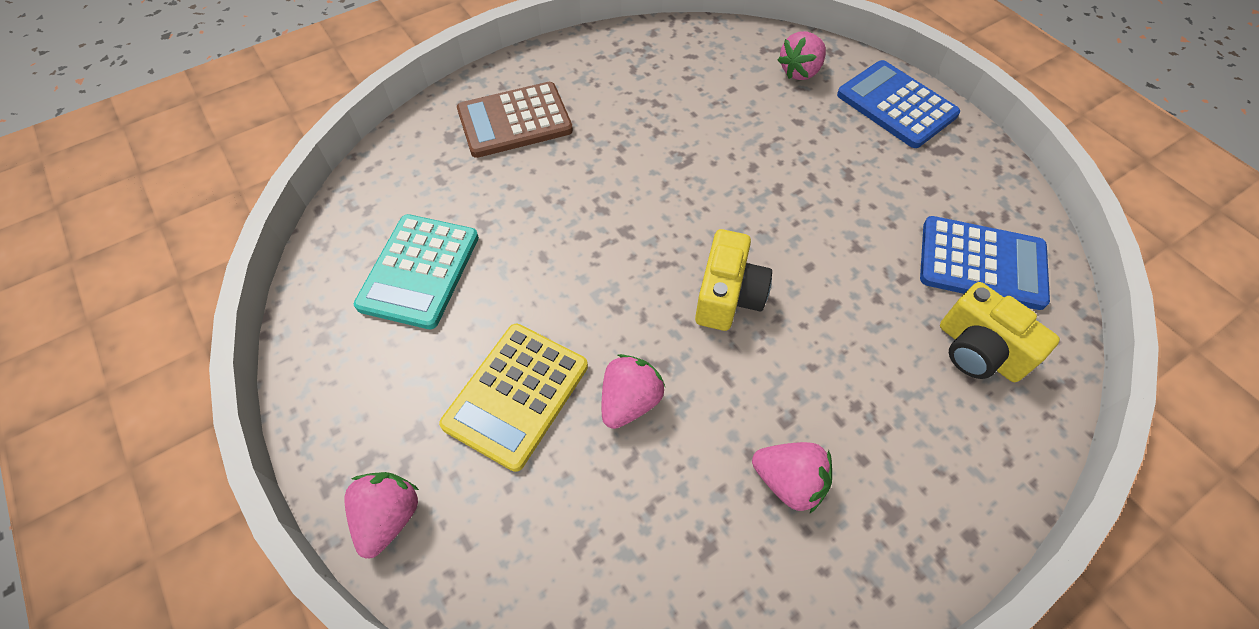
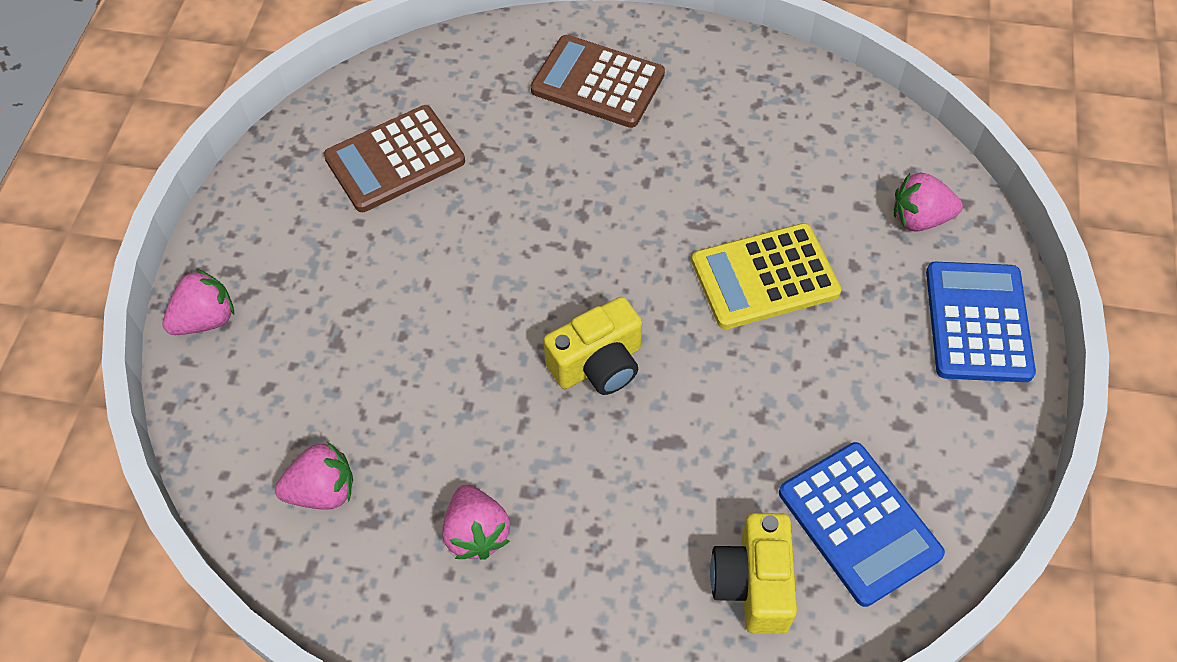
camera: 45 degrees right, 0 degrees up
turquoise calculator [354,214,479,329] -> brown calculator [324,105,465,212]
yellow calculator [439,324,588,472] -> yellow calculator moved to [692,223,841,329]
pink strawberry [602,354,665,429] -> pink strawberry moved to [275,442,353,510]

